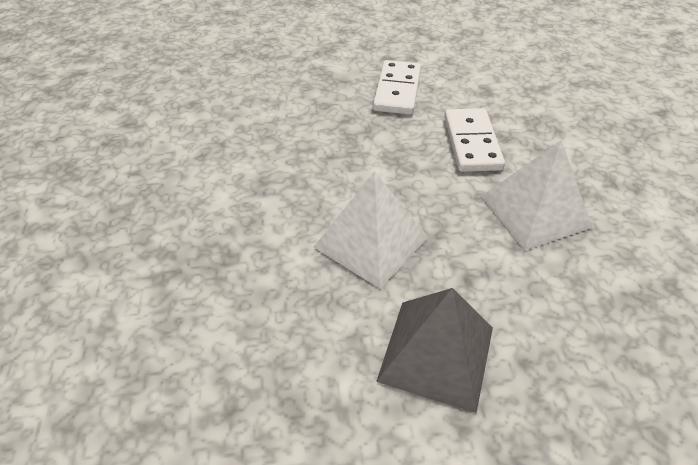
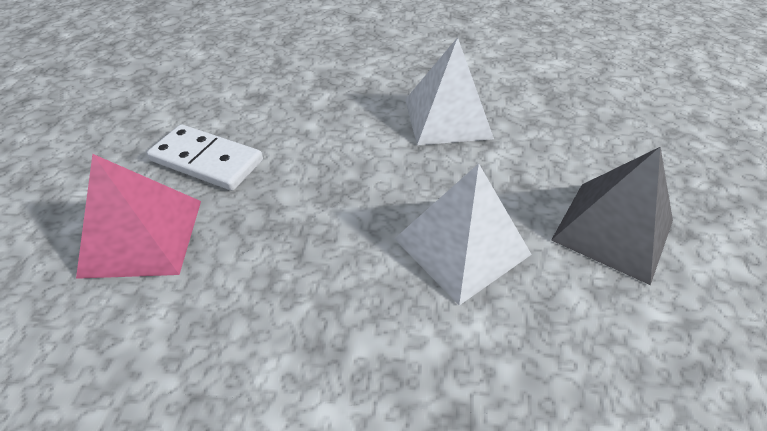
camera: 75 degrees left, 0 degrees up
white domino [444,108,505,172] -> none
none -> pink pyramid [76,154,201,279]

